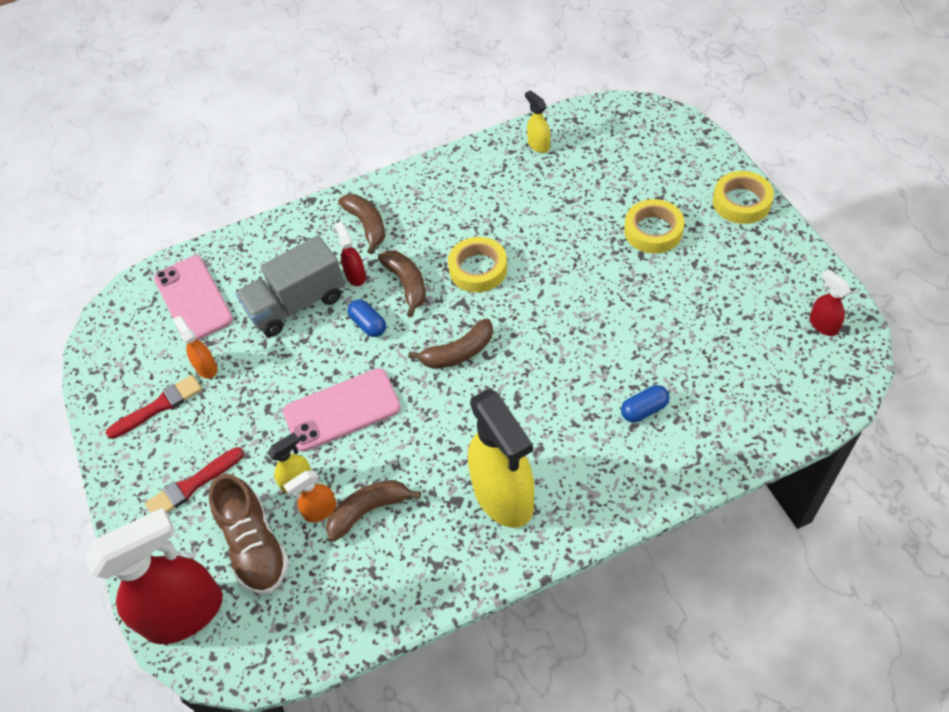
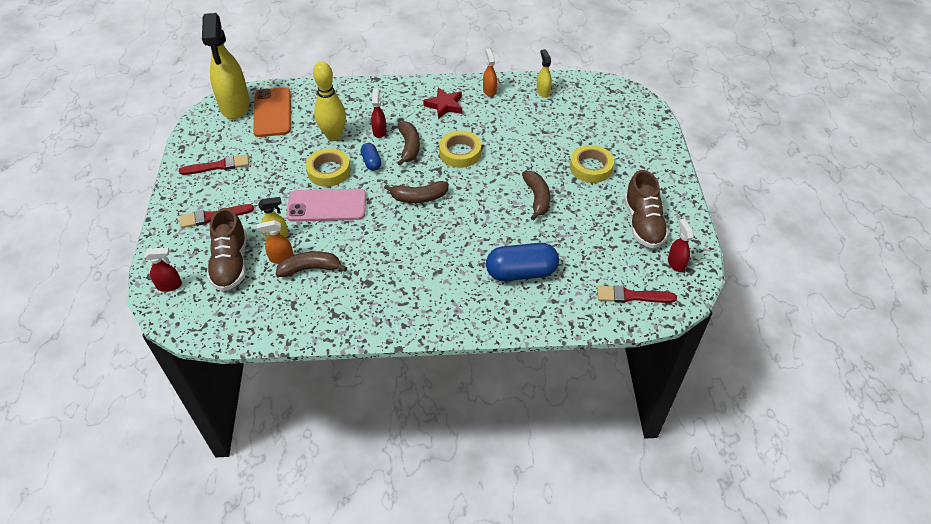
camera: 15 degrees right, 5 degrees down
red spray bottle [85,508,223,644] -> red spray bottle [144,247,182,292], size x0.44
pink phone [154,256,233,340] -> orange phone [253,87,291,137]
orange spray bottle [173,316,217,379] -> orange spray bottle moved to [483,48,497,97]
grey truck [236,235,345,337] -> yellow bowling pin [313,62,346,141]
brown banana [338,194,385,254] -> brown banana moved to [522,171,550,220]
yellow spray bottle [468,389,534,528] -> yellow spray bottle moved to [202,13,250,119]
blue capsule [621,385,669,423] -> blue capsule [486,243,559,281], size x1.90
yellow tape [713,171,774,224] -> yellow tape moved to [306,148,350,187]
none -> red star [423,87,462,119]
none -> red brush [597,285,677,303]
none -> brown shoe [624,170,669,248]

